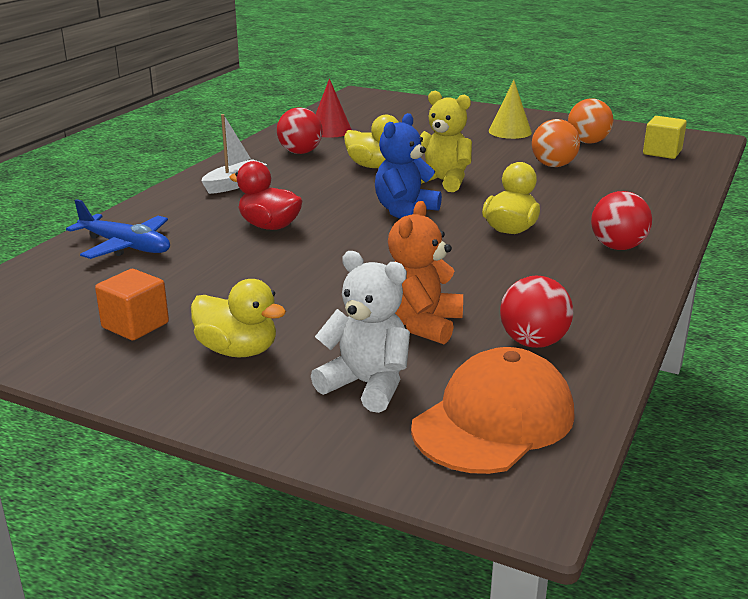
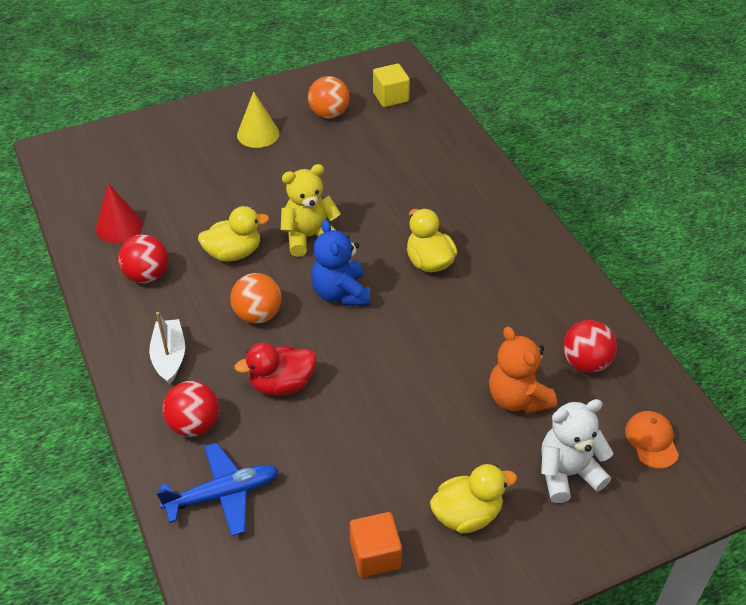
camera: 50 degrees left, 20 degrees up
orange cap [411,347,575,474] -> orange cap [625,411,679,469], size x0.52
orange ball [532,119,580,167] -> orange ball moved to [230,273,281,324]
red ball [591,191,652,250] -> red ball moved to [163,381,219,437]

